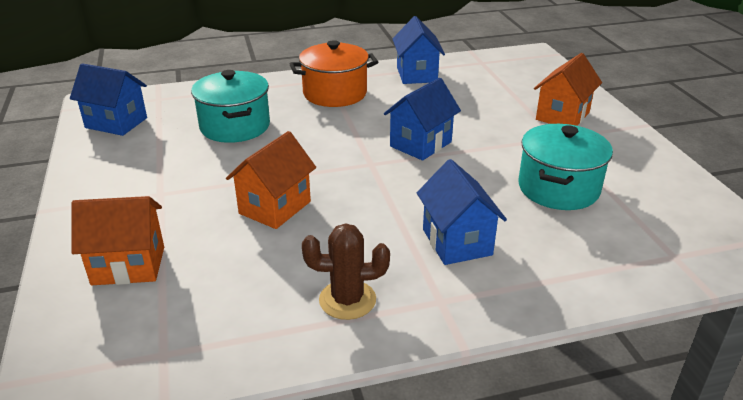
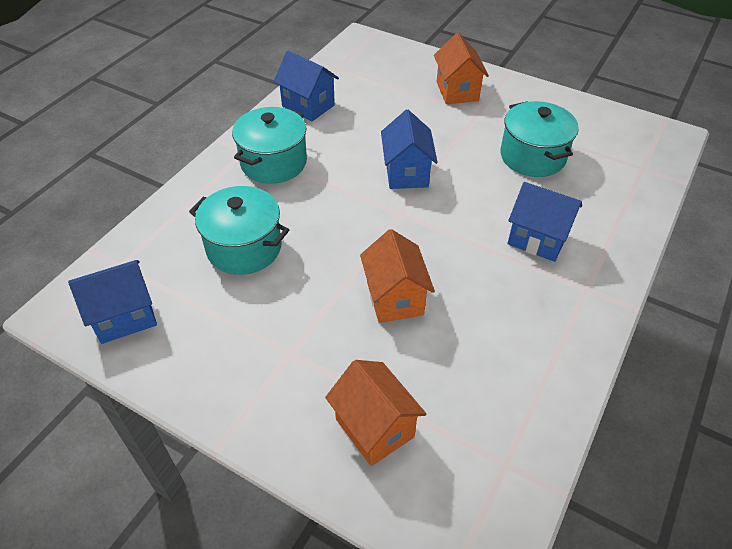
camera: 45 degrees left, 15 degrees up
orange house [72,196,164,285] -> orange house turned 75 degrees counterclockwise [325,360,426,466]
orange pot [290,40,378,107] -> turquoise pot [232,107,307,184]
brown cactus [302,223,390,320] -> none

